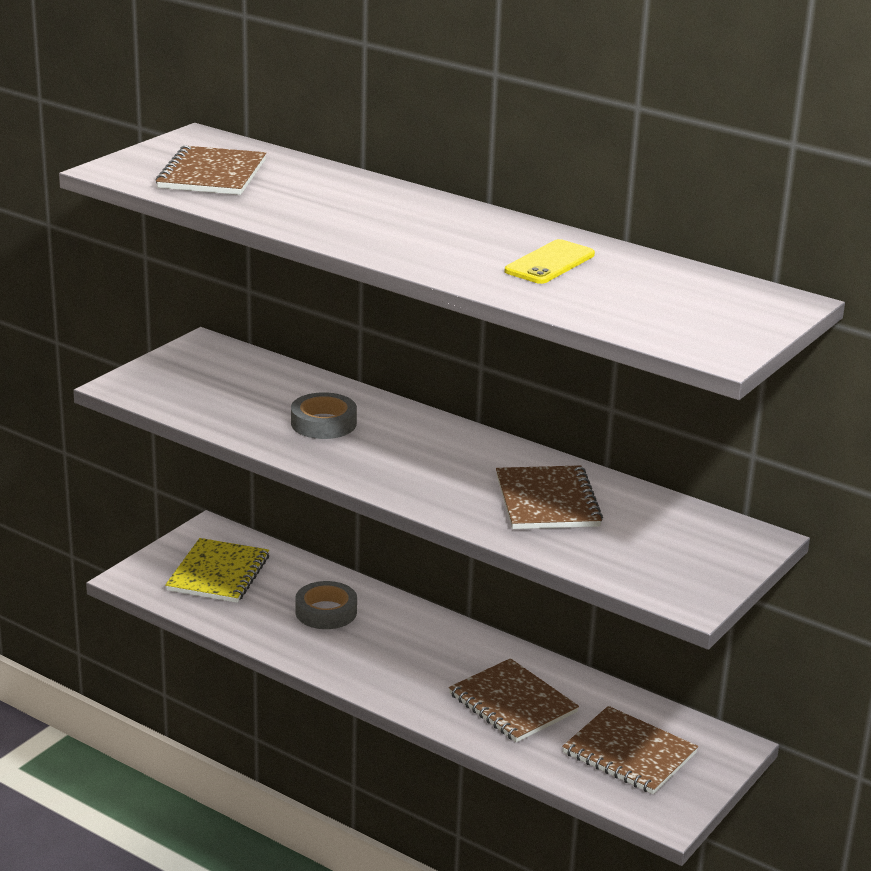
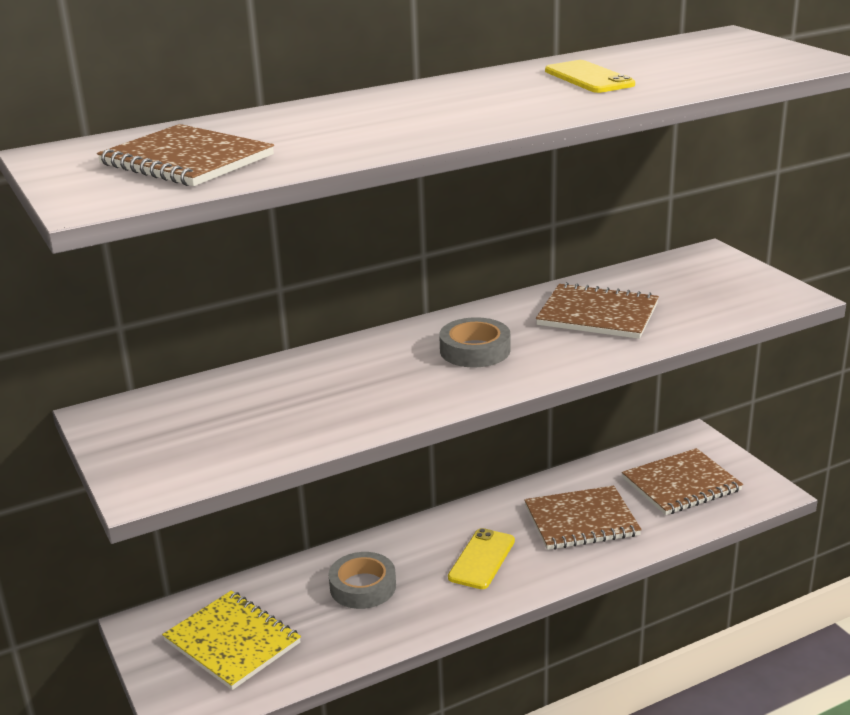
camera: 60 degrees left, 0 degrees up
grey tape [291,392,357,439] -> grey tape moved to [439,317,510,367]
none -> yellow phone [448,528,515,589]

